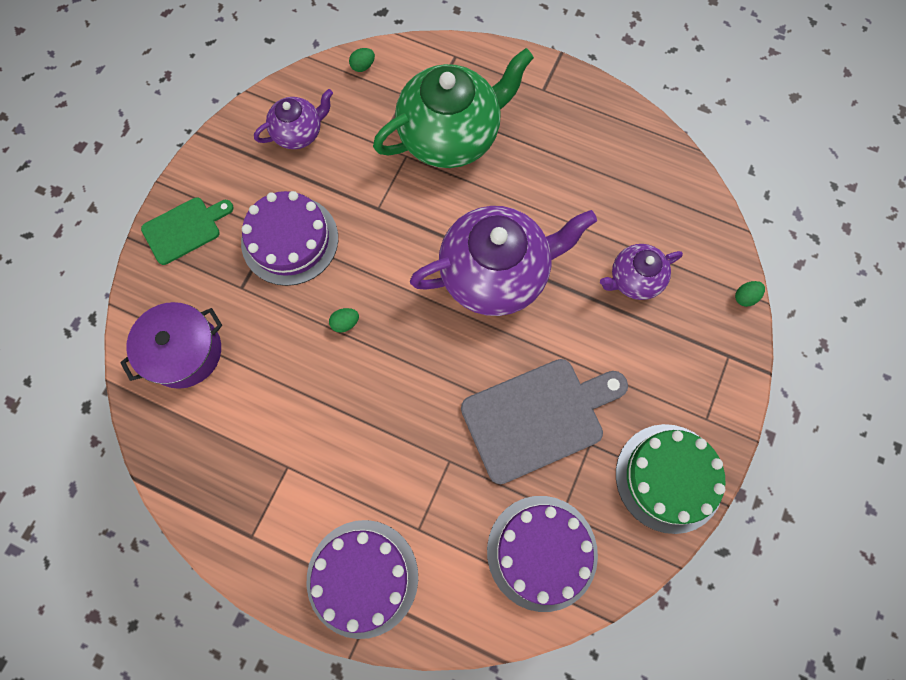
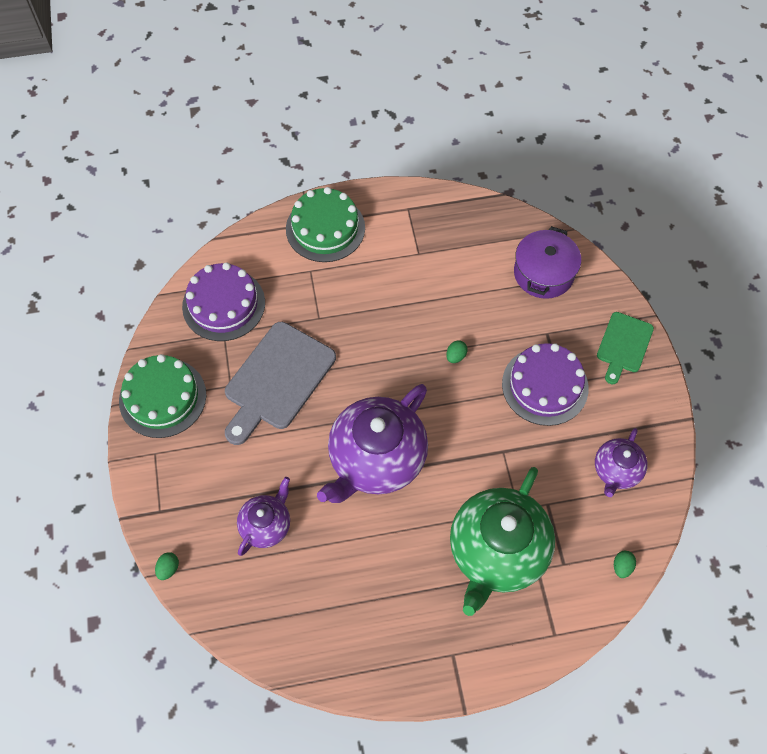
camera: 145 degrees right, 10 degrees down
purple cake [307,520,418,639] -> green cake [286,187,365,262]

